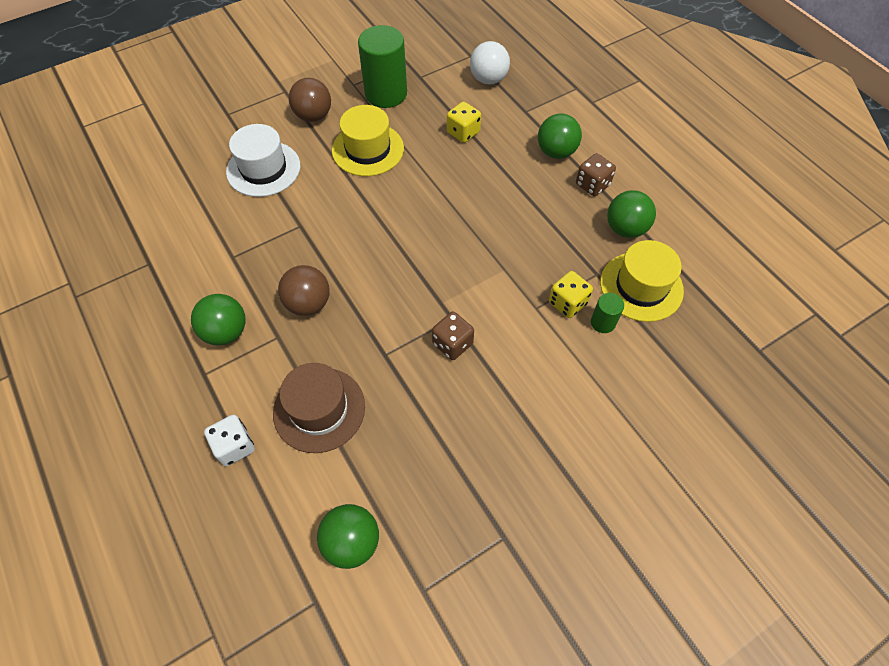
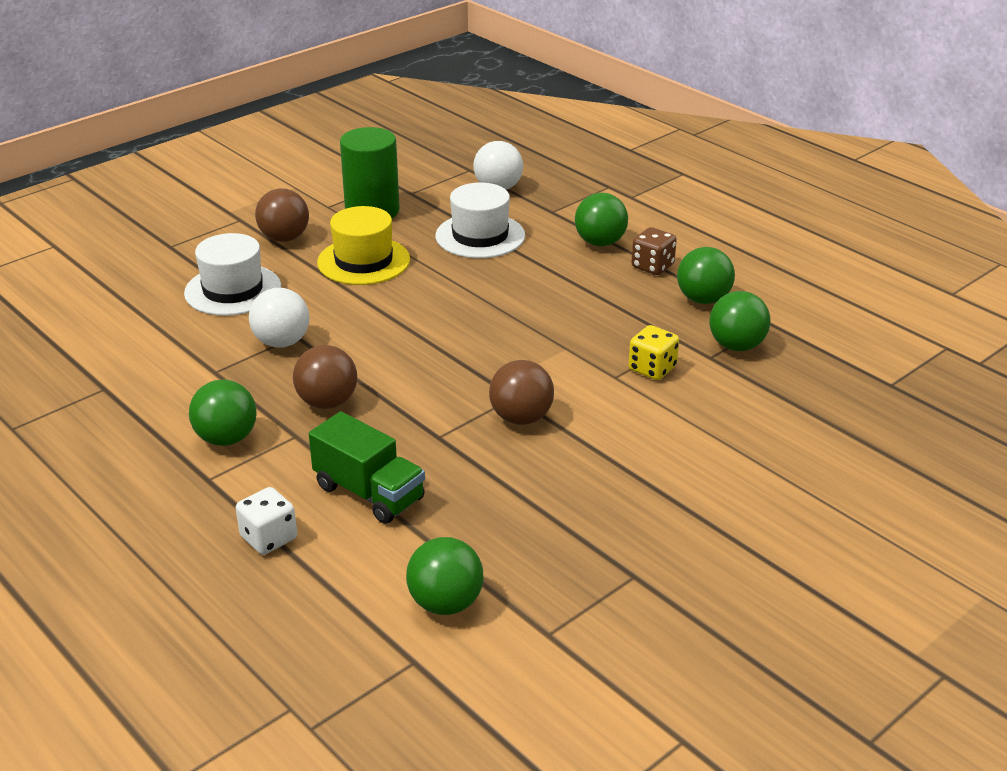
camera: 10 degrees left, 25 degrees down
brown hat [273,363,365,453] -> green truck [309,411,425,524]
brown dice [432,312,474,360] -> brown ball [489,360,554,425]
yellow dice [447,102,481,143] -> white hat [436,183,525,258]
green cylinder [591,293,624,333] -> none
yellow hat [600,240,684,322] -> green ball [709,291,770,351]
none -> white ball [249,288,309,347]

